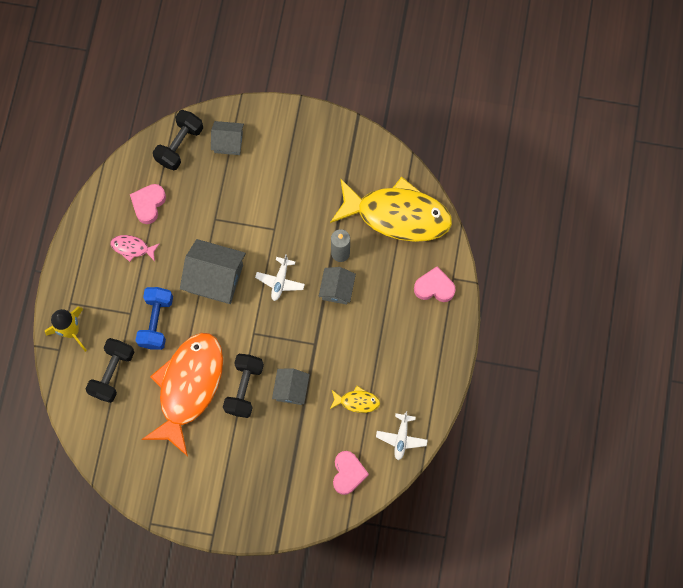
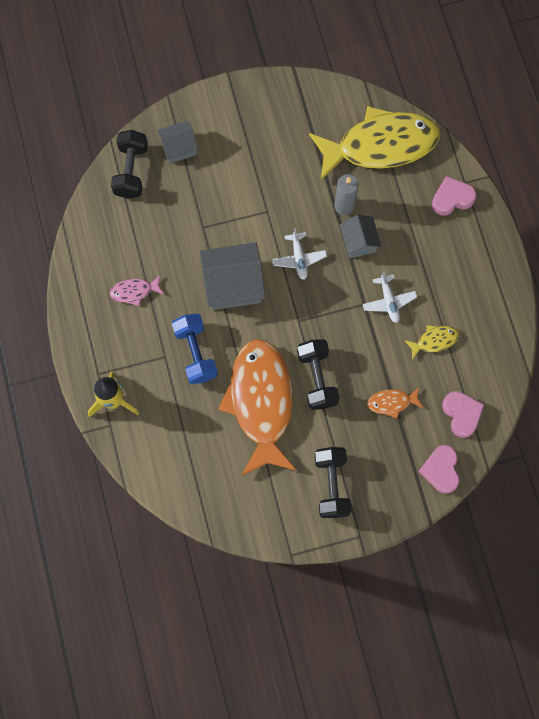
camera: 25 degrees left, 0 degrees up
black dumbbell [86,338,134,403] -> black dumbbell moved to [315,447,352,518]
pink heart [130,184,166,224] -> pink heart moved to [419,445,460,494]
grey house [272,368,310,405] -> none
white plane [376,411,428,460] -> white plane moved to [363,271,417,323]
none -> orange fish [367,387,423,418]

